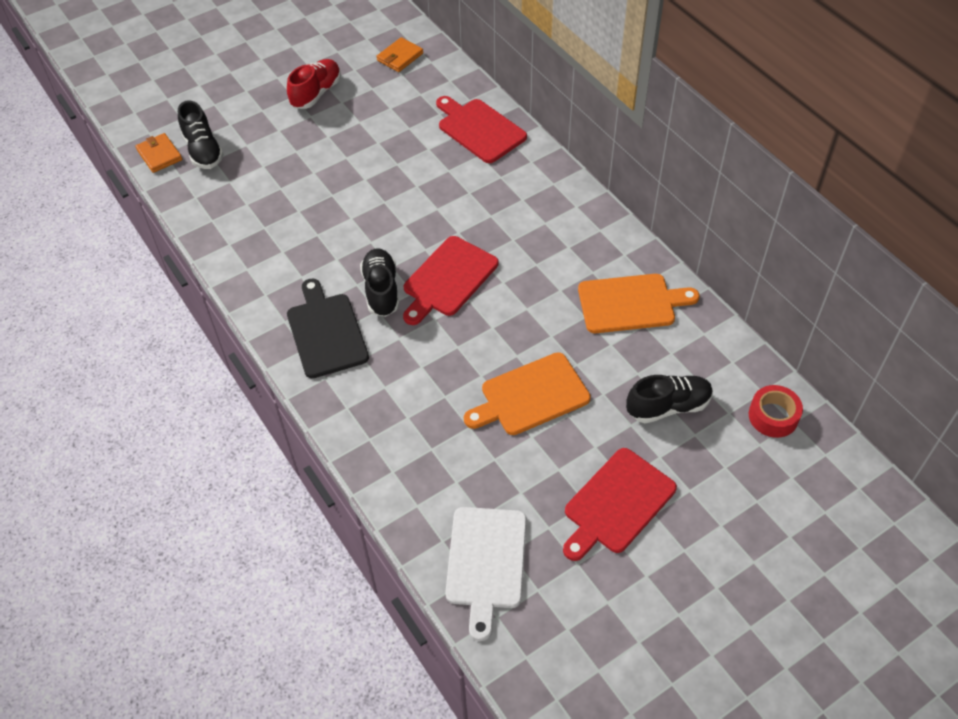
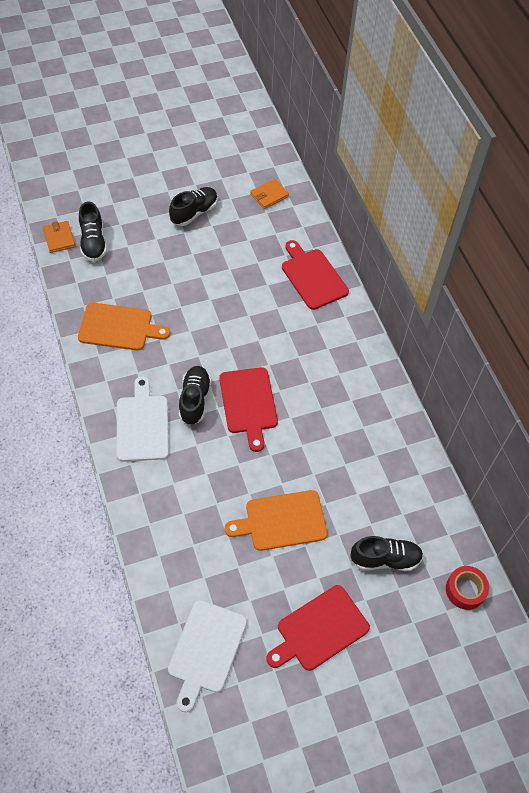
camera: 10 degrees right, 5 degrees up
red shoe [287,59,341,109] -> black shoe [169,187,218,226]
black cutting board [287,278,369,378] -> white cutting board [117,376,169,462]
red cutting board [403,236,498,325] -> red cutting board turned 60 degrees counterclockwise [219,367,278,452]
orange cutting board [578,274,700,333] -> orange cutting board moved to [78,303,170,351]

